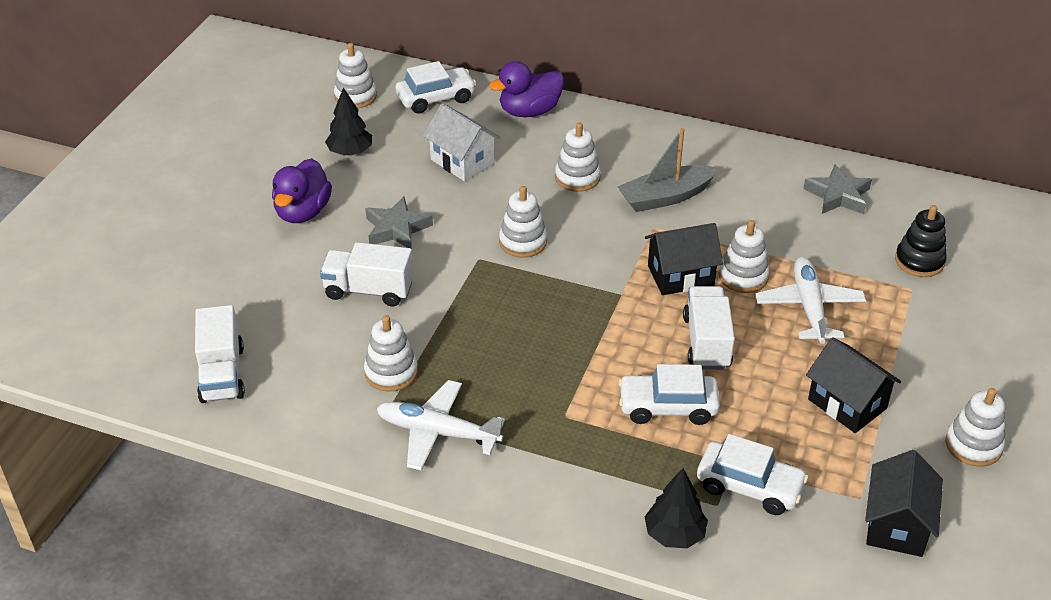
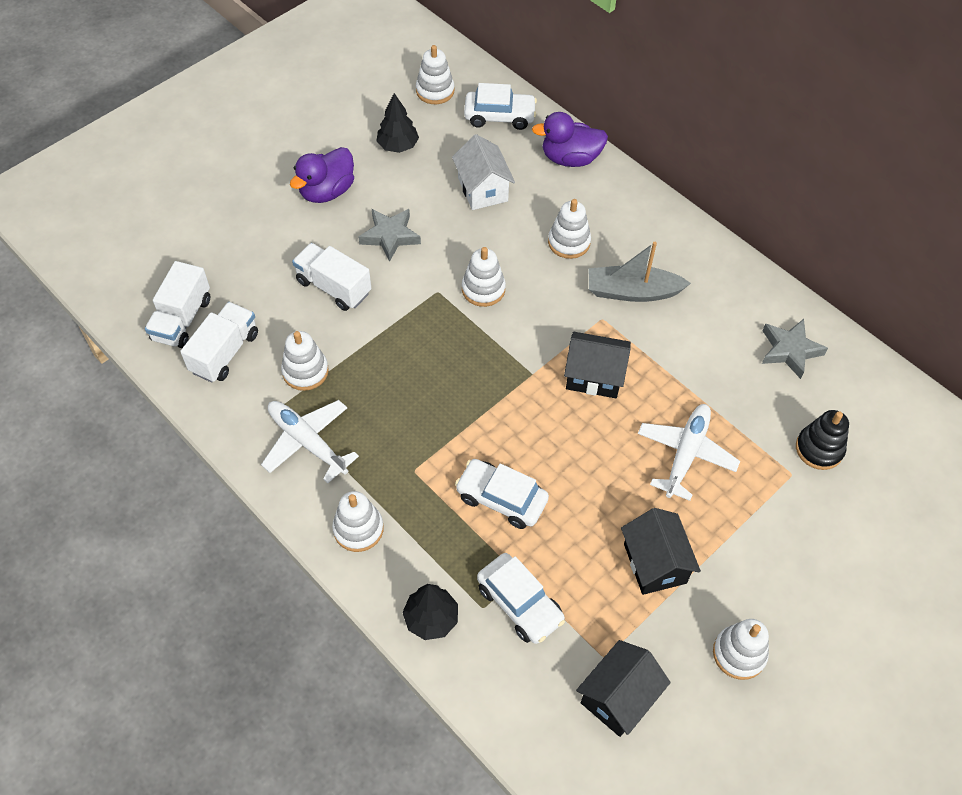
camera: 25 degrees right, 15 degrees up
white truck [683,286,735,370] -> white truck moved to [180,302,258,382]
white stacking toy [719,220,770,293] -> white stacking toy moved to [332,491,384,552]

